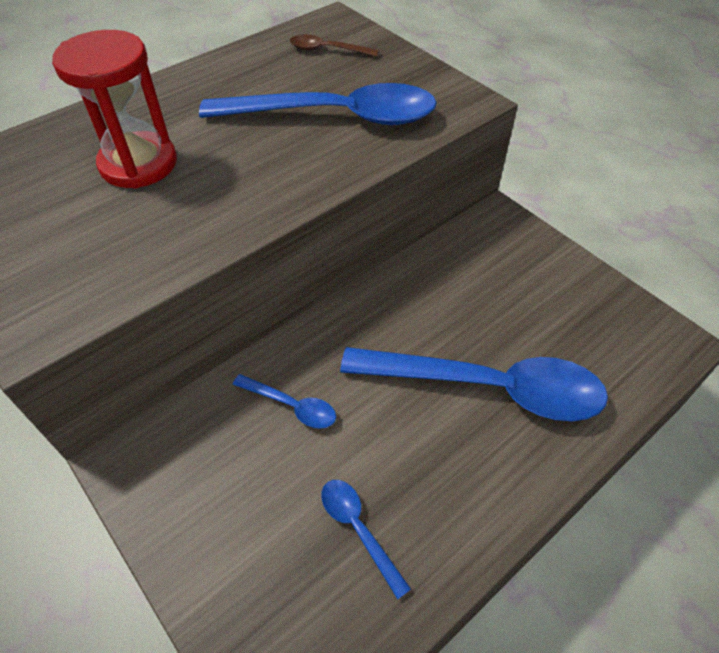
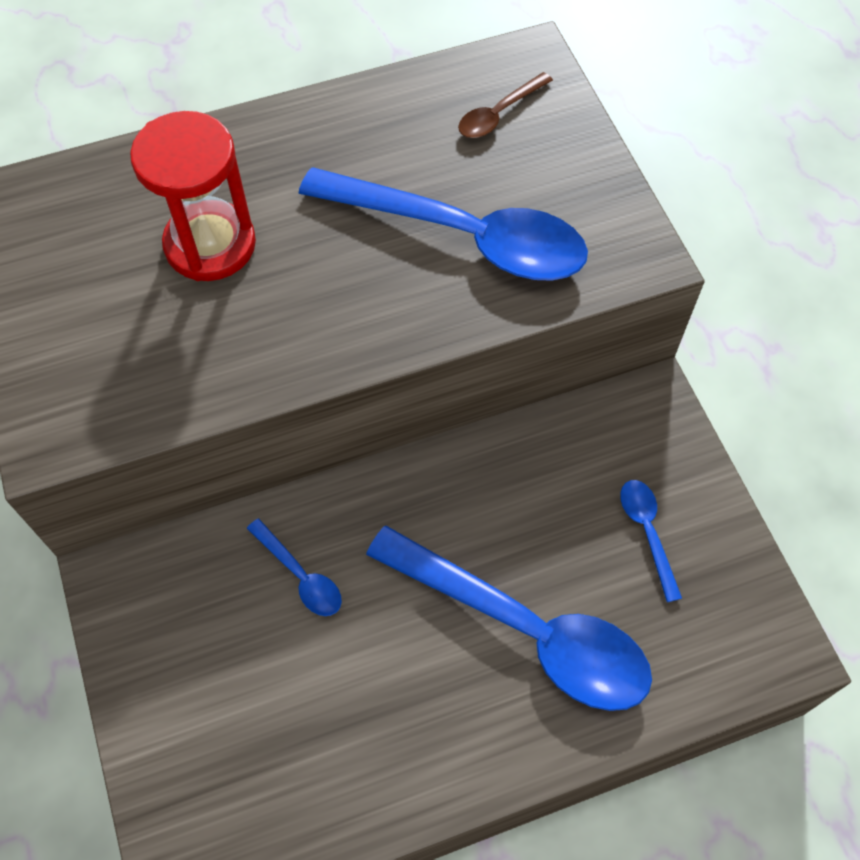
camera: 20 degrees right, 10 degrees up
brown spoon [290,34,379,57] -> brown spoon turned 75 degrees counterclockwise [458,72,553,138]
blue spoon [321,480,411,599] -> blue spoon moved to [620,480,682,602]

